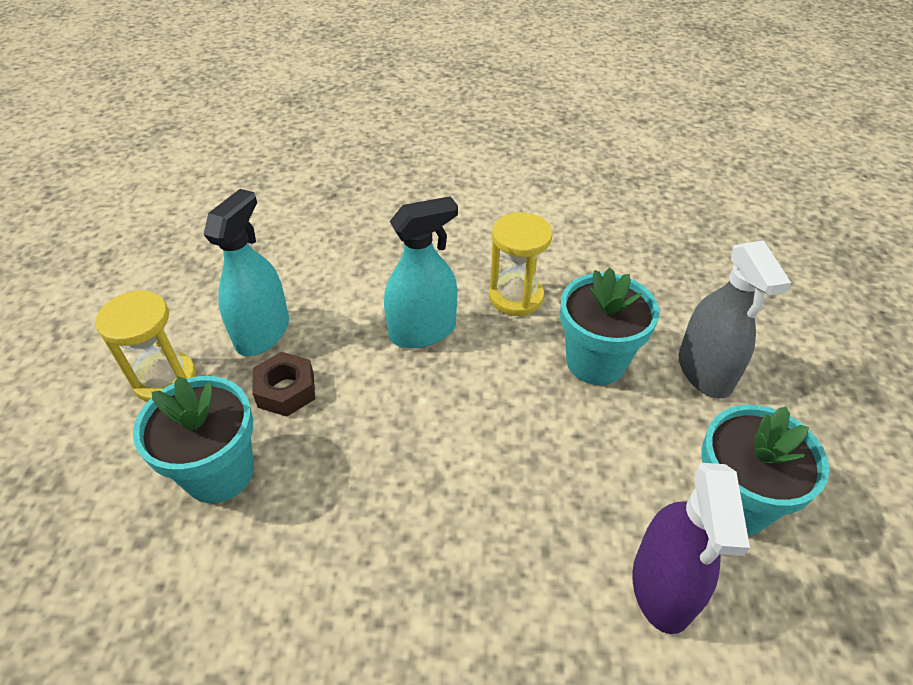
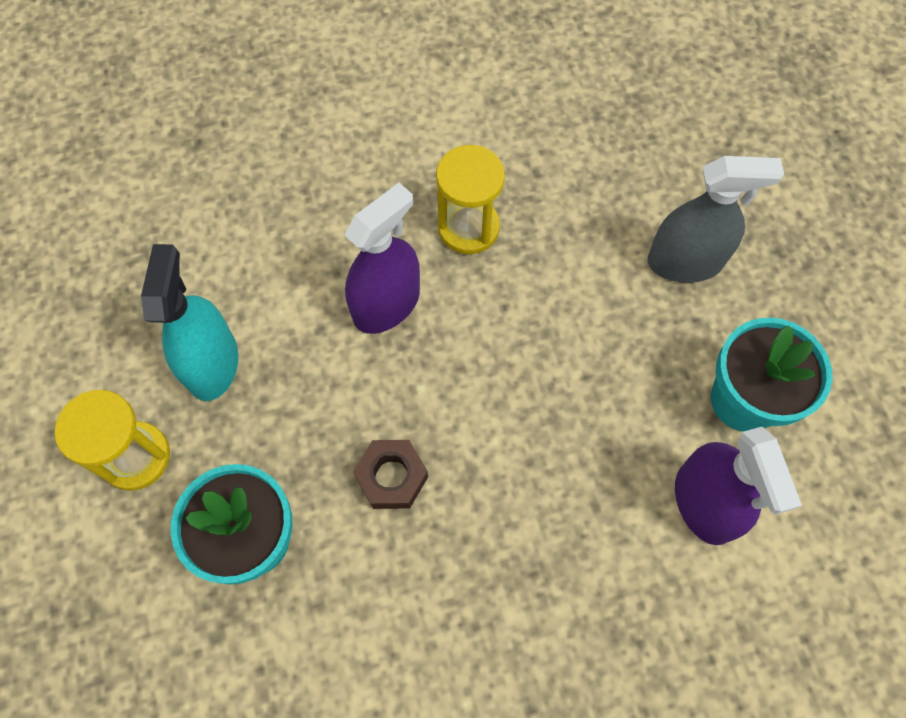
camera: 20 degrees left, 20 degrees up
brown nut [252,352,315,417] -> brown nut moved to [353,440,428,509]
turquoise spray bottle [384,196,458,348] -> purple spray bottle [344,183,420,334]
turquoise flower pot [560,267,660,385] -> none
grey spray bottle [679,240,791,398] -> grey spray bottle turned 60 degrees counterclockwise [648,156,784,283]

